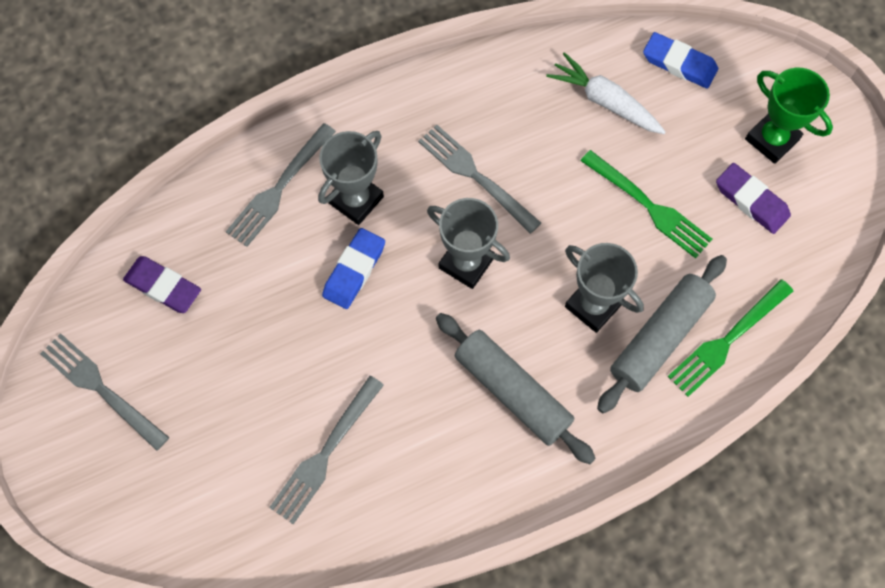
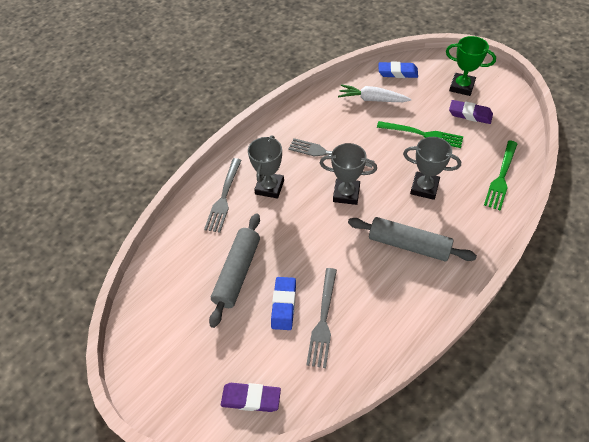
camera: 20 degrees left, 15 degrees down
grey fork [40,333,169,451] -> none
purple eraser [123,256,201,313] -> purple eraser moved to [221,383,281,412]
blue eraser [322,228,385,309] -> blue eraser moved to [271,277,296,330]
grey rolling pin [597,255,727,413] -> grey rolling pin moved to [209,213,260,328]

